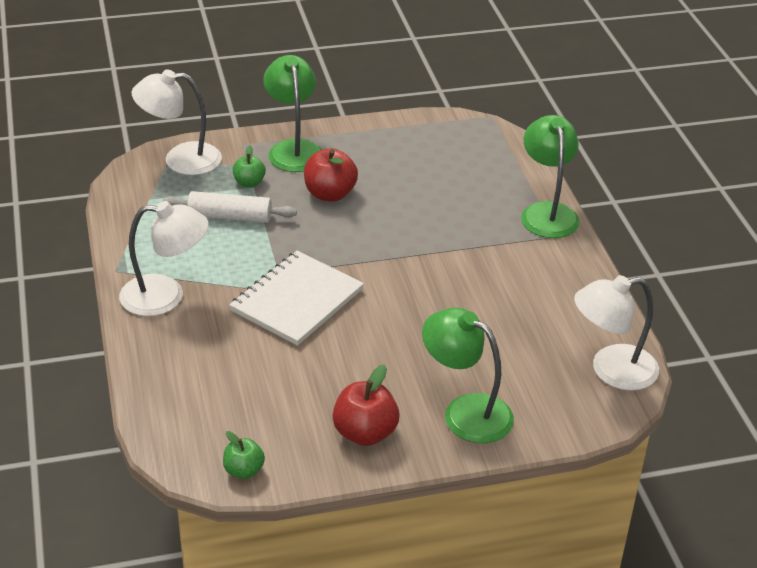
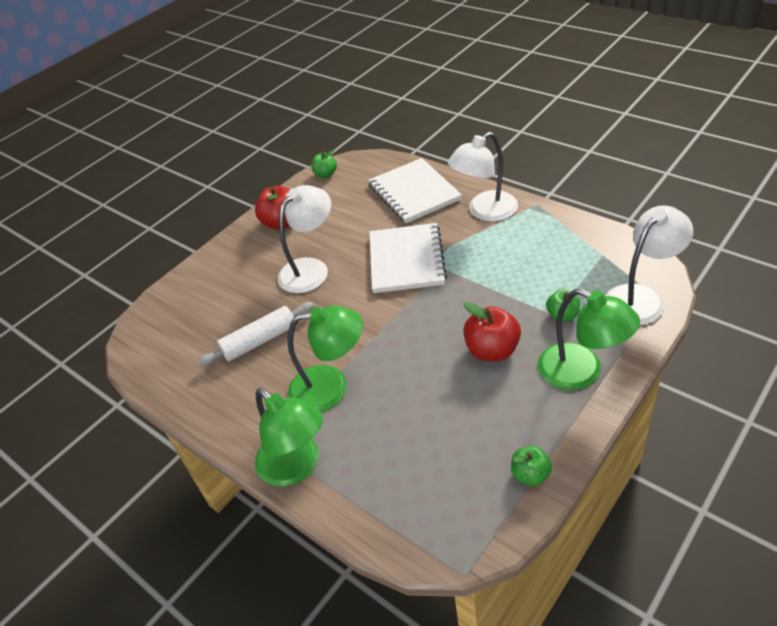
camera: 150 degrees right, 5 degrees up
white rolling pin [163,191,297,223] -> white rolling pin moved to [198,302,314,366]
green lamp [422,308,514,443] -> green lamp moved to [287,306,363,412]
white lamp [574,275,659,391] -> white lamp moved to [277,185,331,293]
none -> white notebook [368,158,462,223]
none -> green apple [511,446,552,486]

